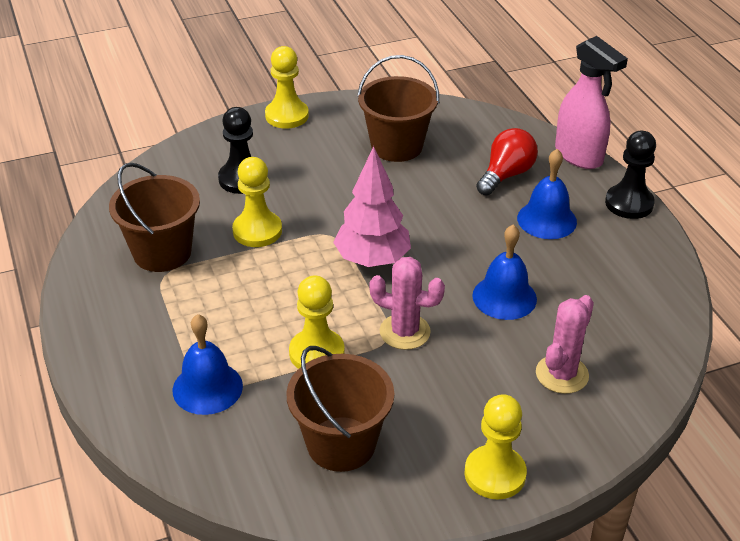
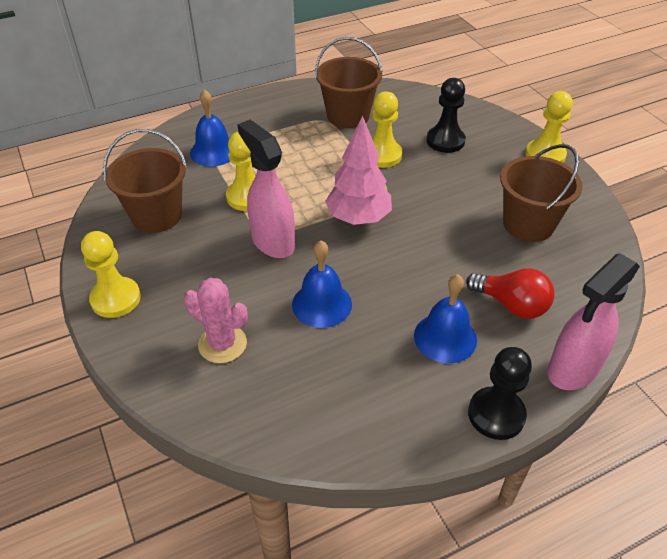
camera: 85 degrees right, 5 degrees up
pink cactus [369,257,445,350] -> pink spray bottle [237,120,295,258]

